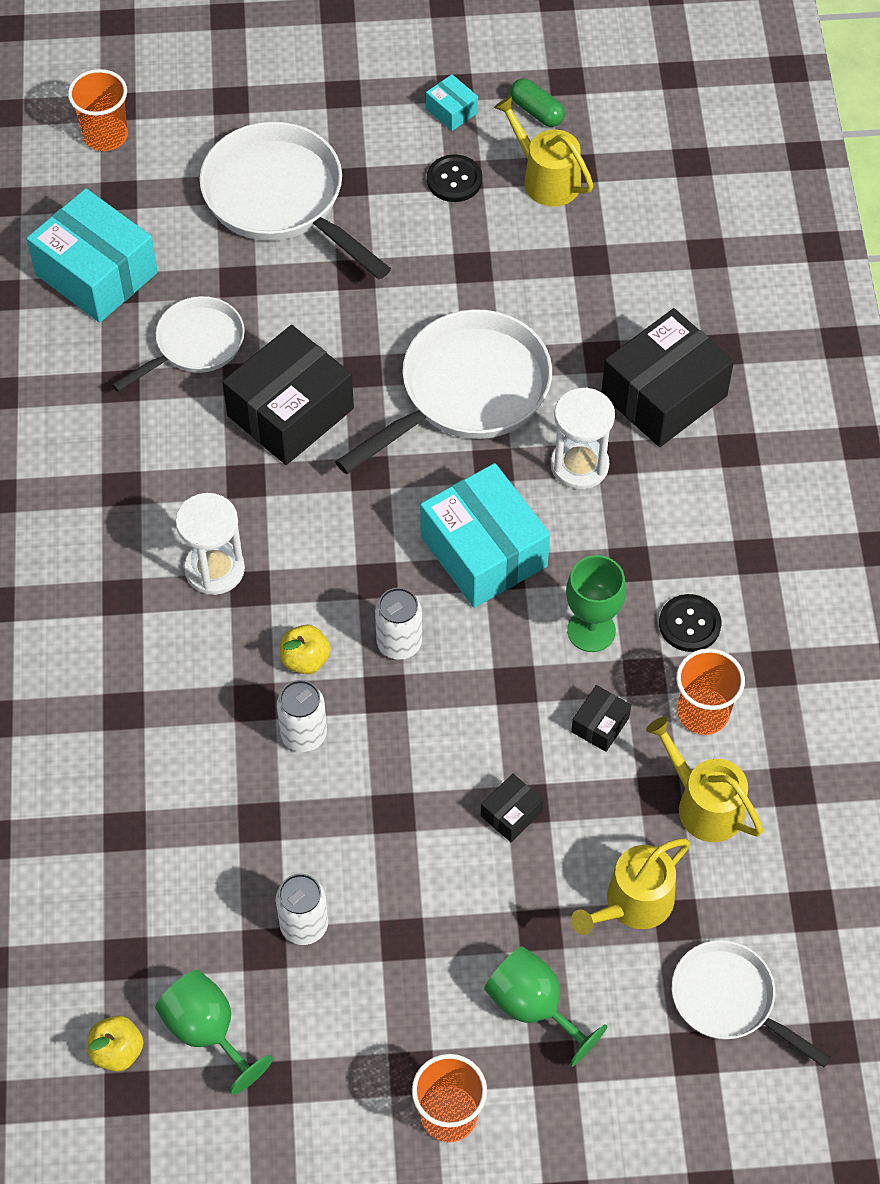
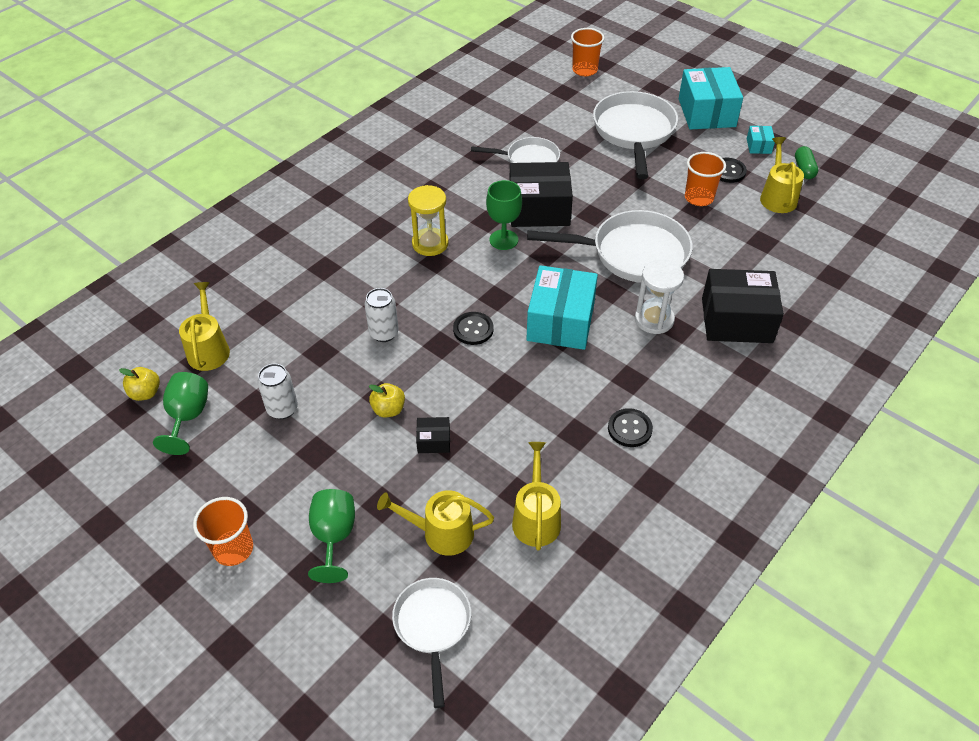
camera: 45 degrees right, 10 degrees down
turquoise box [27,188,158,323] -> turquoise box moved to [679,67,743,129]
white hourglass [175,493,245,595] -> yellow hourglass [408,185,449,256]
yellow apple [280,625,331,674] -> yellow apple moved to [369,383,405,417]
white can [375,587,422,660] -> black button [453,312,494,345]
green goblet [566,555,626,652] -> green goblet moved to [486,180,522,250]
black box [571,685,631,752] -> none
orange cup [676,648,745,735] -> orange cup moved to [685,152,726,206]
none -> yellow watering can [179,282,230,371]

